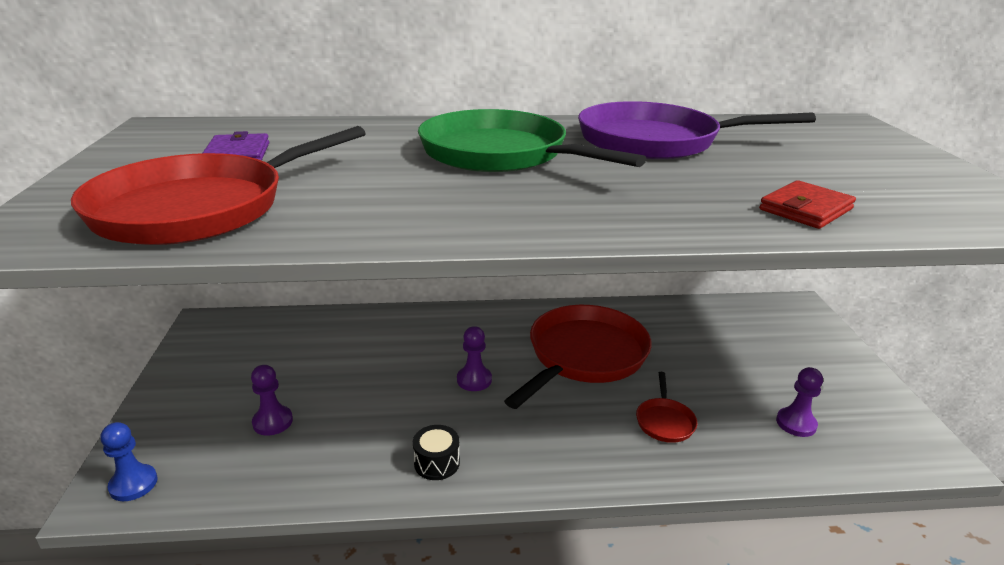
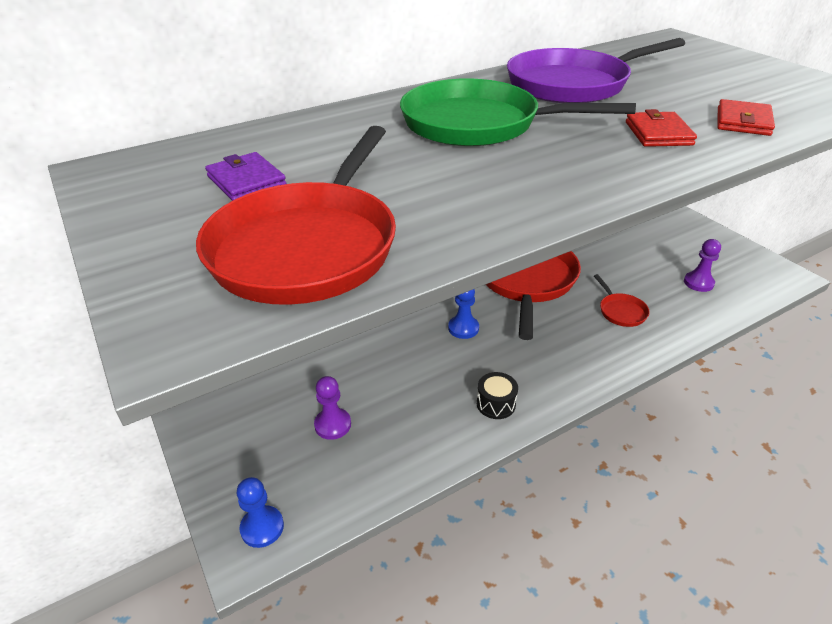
camera: 25 degrees left, 10 degrees up
purple pawn [457,326,492,391] -> blue pawn [448,289,479,339]
none -> red wallet [626,109,697,147]

